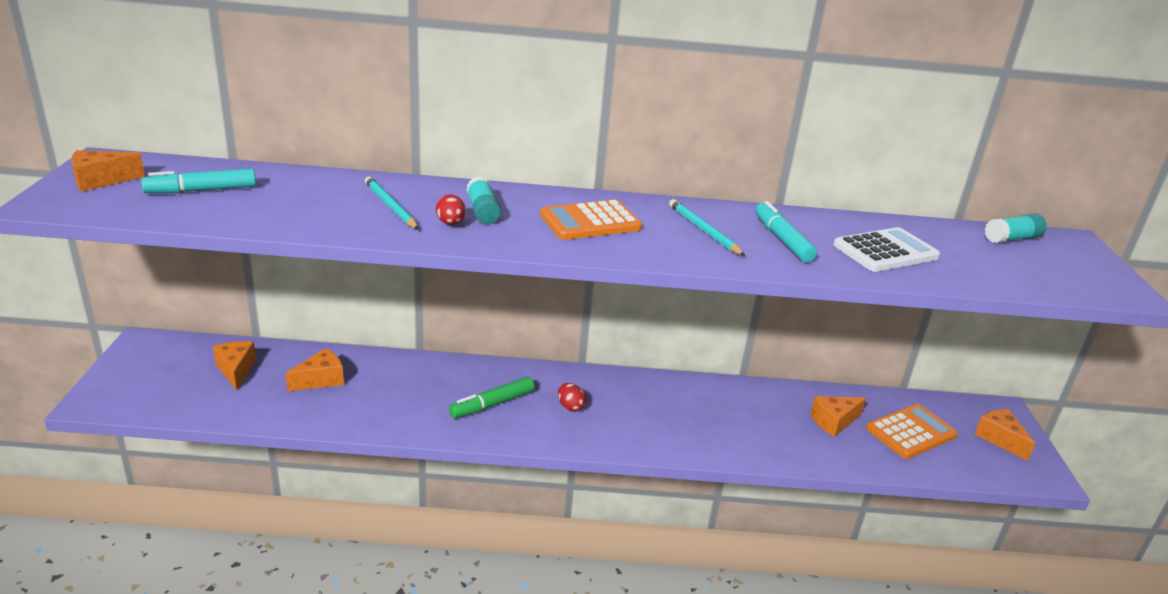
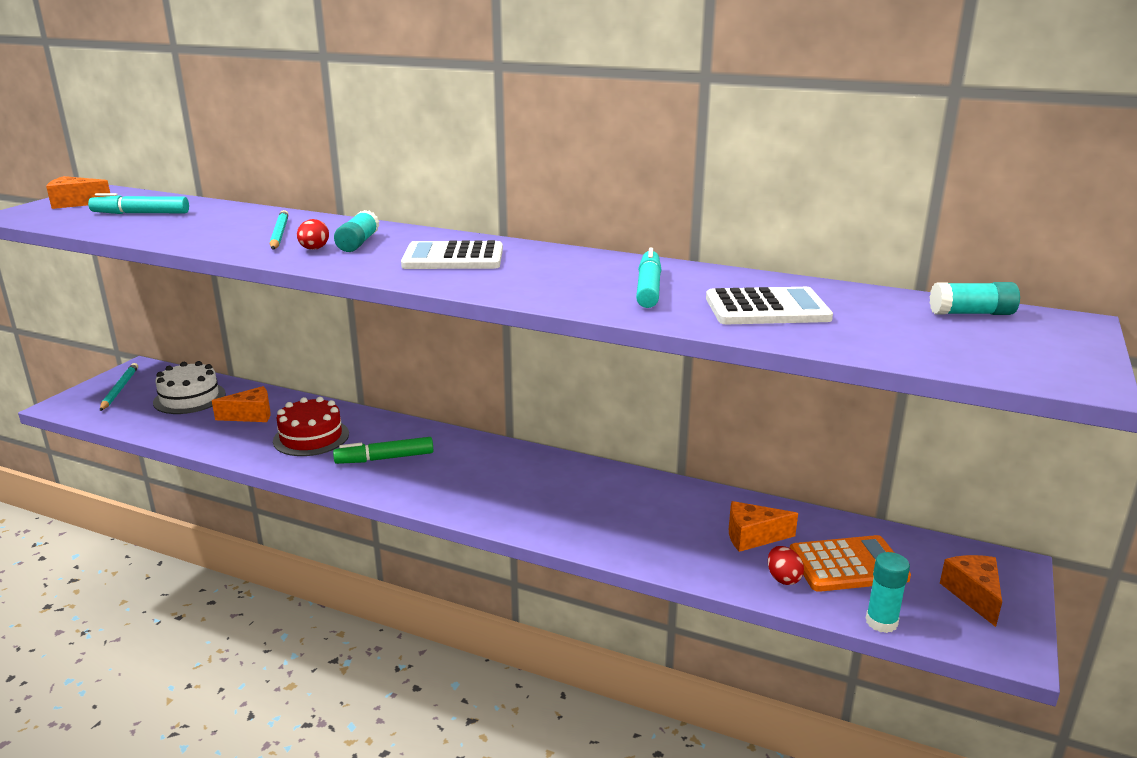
camera: 25 degrees right, 5 degrees down
orange cheese [213,341,256,390] -> white cake [153,361,226,414]
orange calculator [540,199,642,240] -> white calculator [401,240,503,269]
red egg [558,383,586,412] -> red egg moved to [768,546,804,585]
turquoise pencil [669,199,745,256] -> turquoise pencil moved to [100,363,138,411]
none -> red cake [273,397,349,456]
none -> turquoise glue stick [865,552,910,633]

